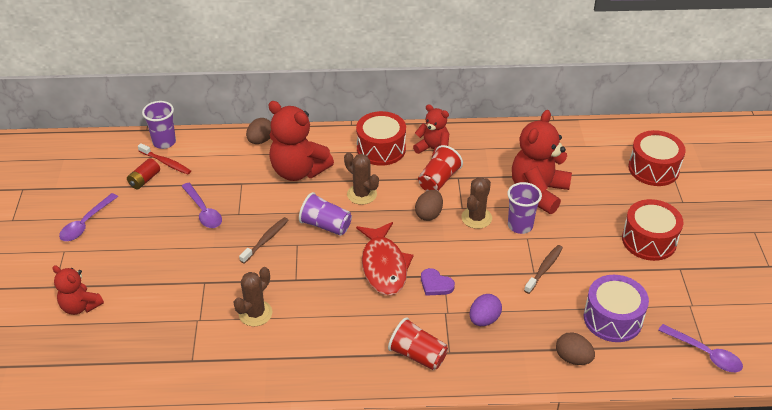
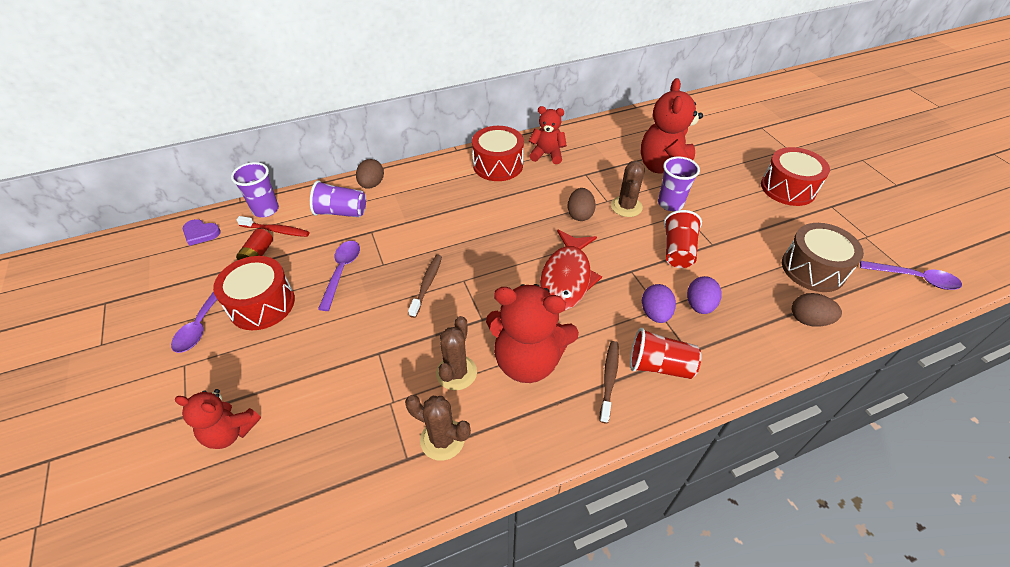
camera: 20 degrees left, 5 degrees up
purple spoon [182,183,222,228] -> purple spoon turned 120 degrees counterclockwise [318,241,360,311]
red teddy bear [268,101,334,181] -> red teddy bear moved to [486,284,579,383]
purple cup [299,192,352,236] -> purple cup moved to [310,181,366,217]
brown cactus [344,152,379,205] -> brown cactus moved to [405,395,471,461]
red fish [356,222,414,295] -> red fish turned 45 degrees clockwise [540,229,602,310]
red cup [418,145,463,191] -> red cup moved to [664,210,702,268]
purple heart [421,268,455,296] -> purple heart moved to [183,219,221,246]
brown toothbrush [524,245,563,294] -> brown toothbrush moved to [600,341,619,423]
purple drum [584,275,649,342] -> brown drum [782,223,864,292]
red drum [628,130,686,186] -> red drum moved to [213,256,295,330]
none -> purple egg [642,284,676,323]

